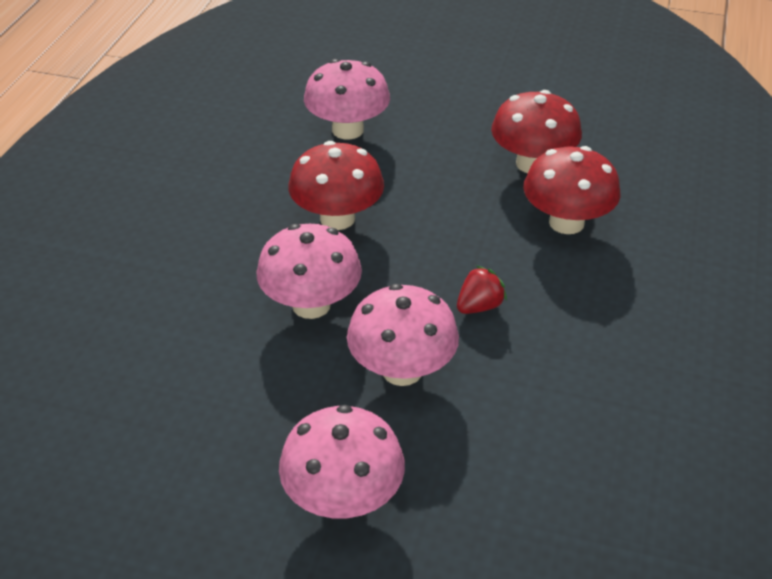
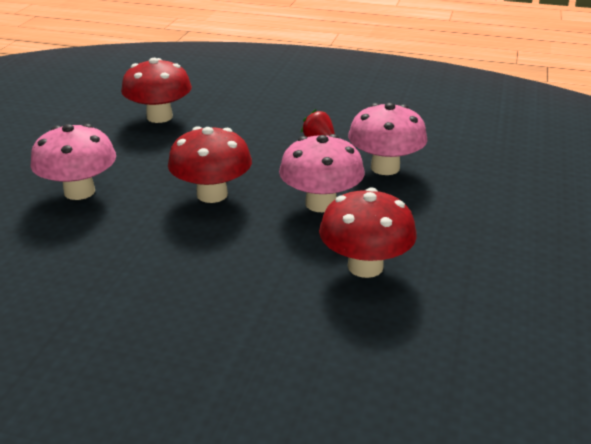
camera: 90 degrees left, 10 degrees down
pink mushroom [279,405,405,518] -> none
red mushroom [523,146,621,234] -> red mushroom moved to [319,187,417,278]

